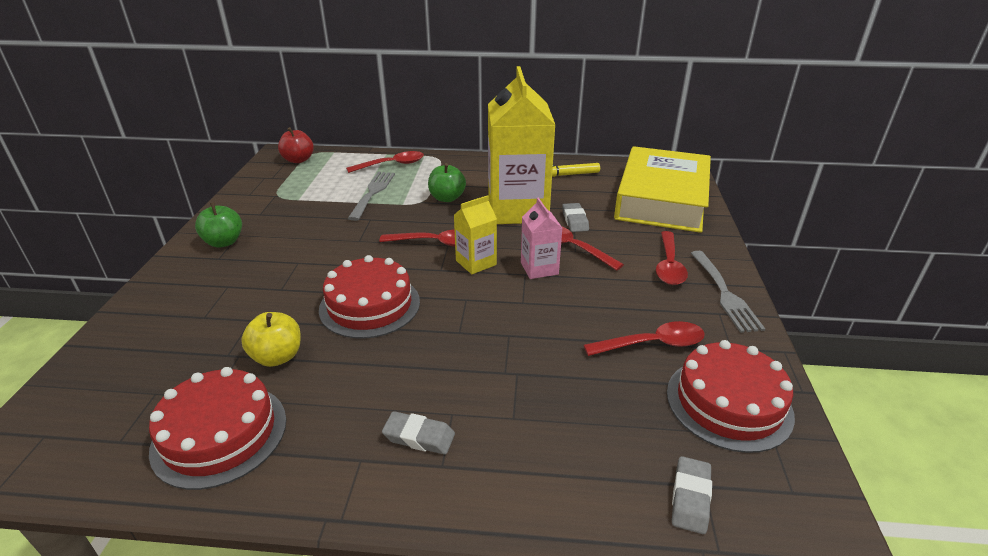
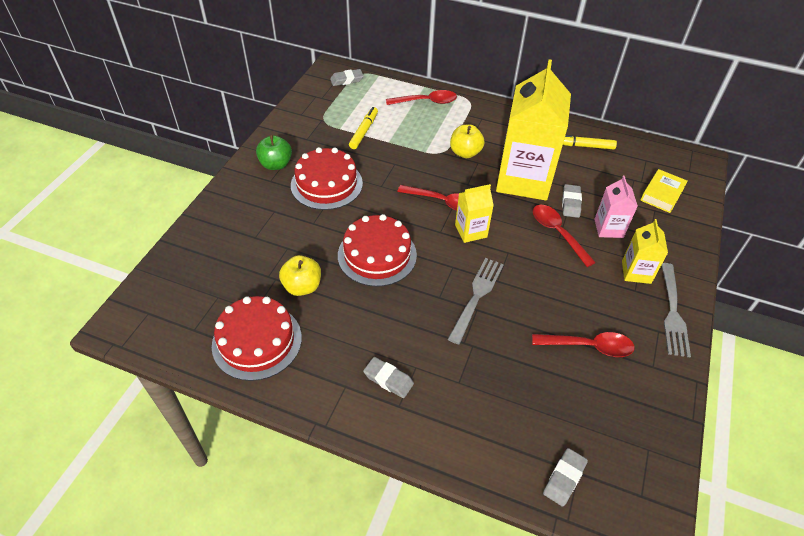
camera: 15 degrees right, 15 degrees up
red apple [278,127,314,163] -> grey eraser [330,69,364,86]
grey fork [348,172,395,221] -> grey fork moved to [448,258,504,345]
green apple [428,163,466,202] -> yellow apple [450,125,485,158]
pink carton [521,198,562,279] -> pink carton moved to [594,176,638,238]
yellow book [614,146,711,233] -> yellow book [641,169,688,213], size x0.40
red spoon [656,231,688,285] -> yellow carton [622,219,668,284]
red cake [667,340,795,453] -> red cake moved to [291,147,363,210]
none -> yellow marker [349,107,378,149]

